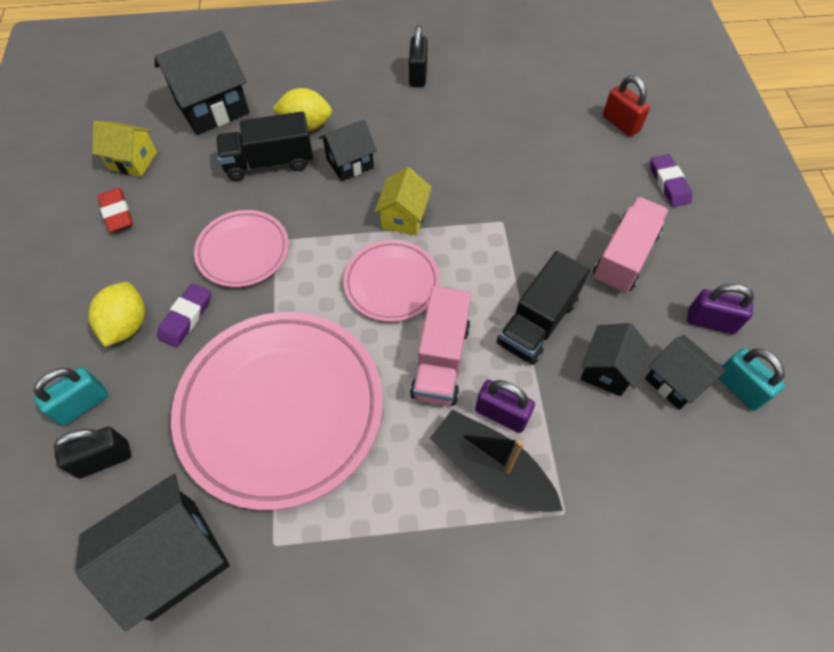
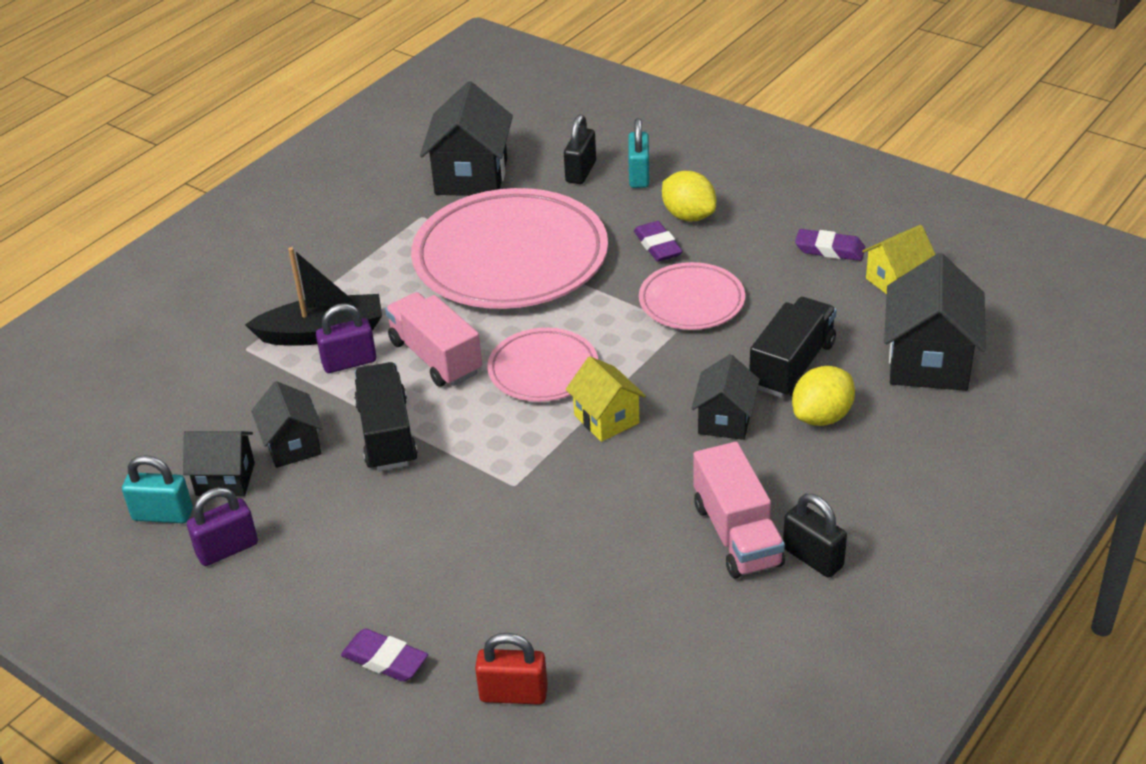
camera: 135 degrees right, 20 degrees down
red eraser [98,188,133,232] -> purple eraser [795,229,865,261]
pink truck [593,197,669,293] -> pink truck moved to [693,442,785,579]

